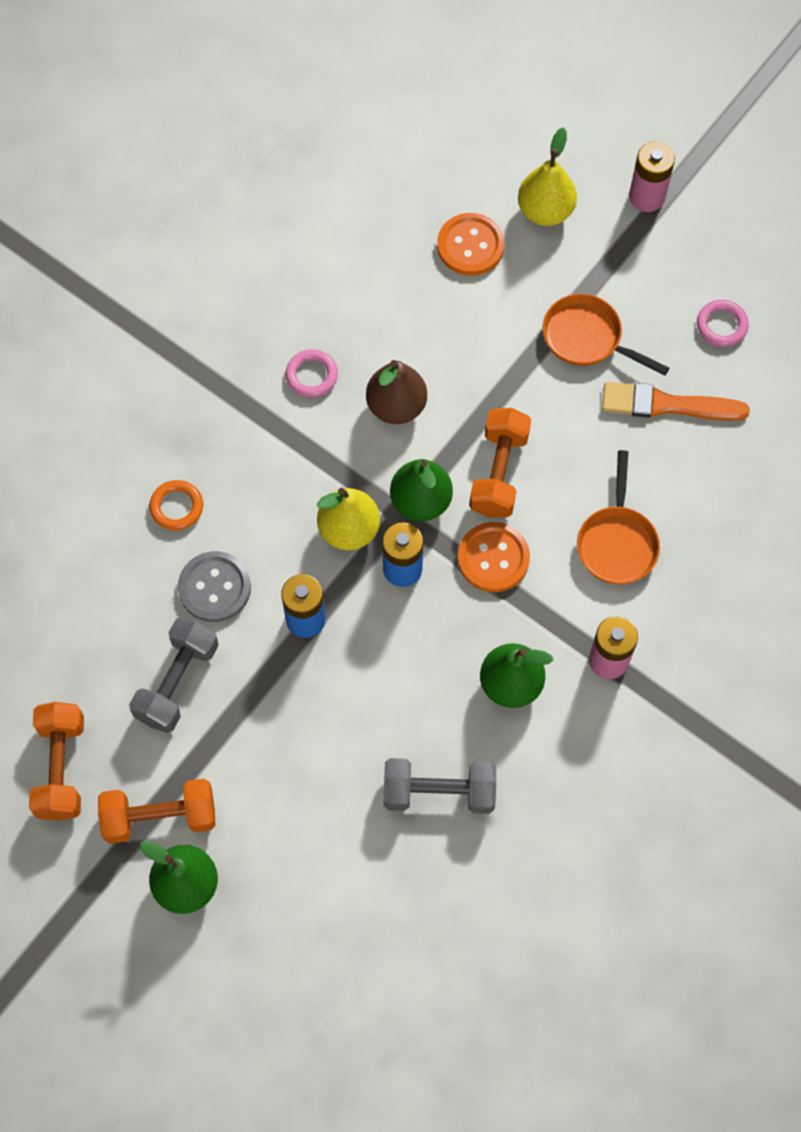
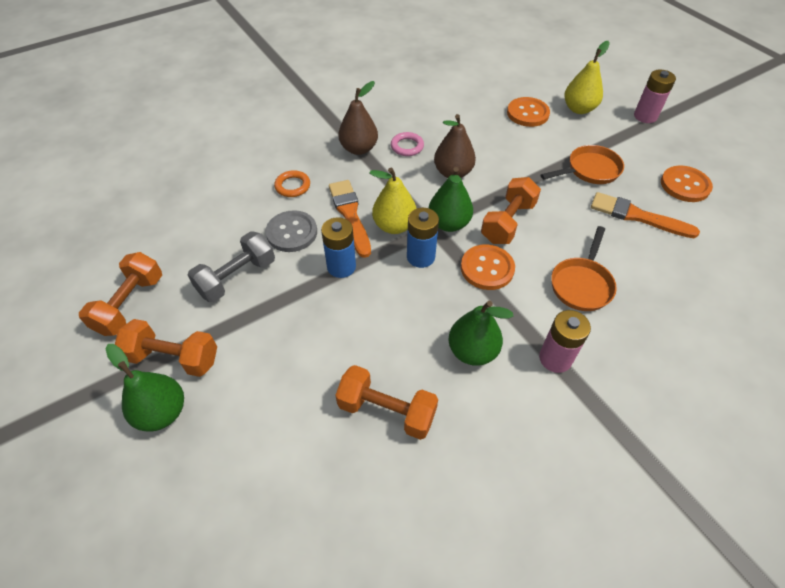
camera: 20 degrees right, 15 degrees down
grey dumbbell [384,758,496,814] -> orange dumbbell [335,365,438,440]
orange pan [543,294,669,376] -> orange pan turned 105 degrees clockwise [541,145,624,184]
pink ring [697,300,749,347] -> orange button [661,166,713,202]
none -> orange brush [329,180,371,258]
none -> brown pear [338,81,378,155]

